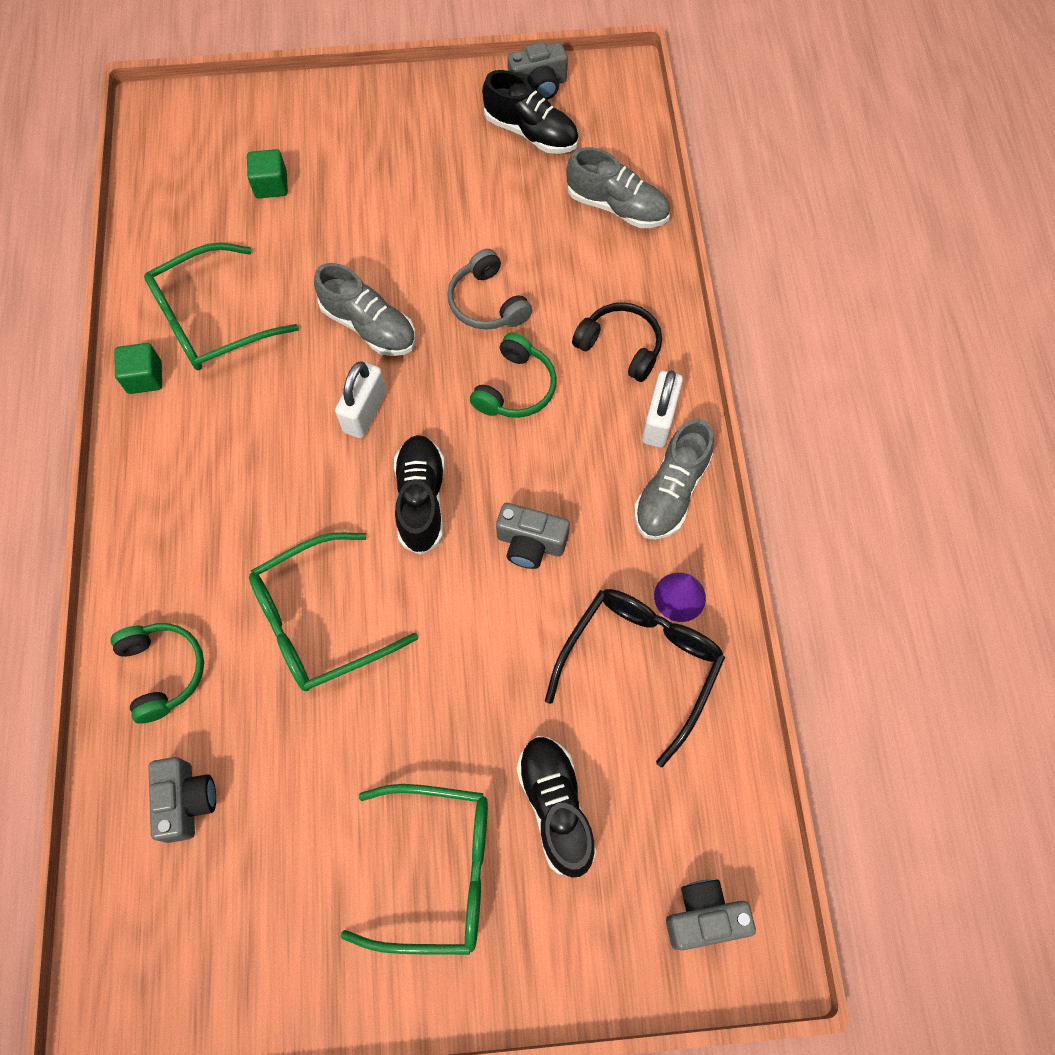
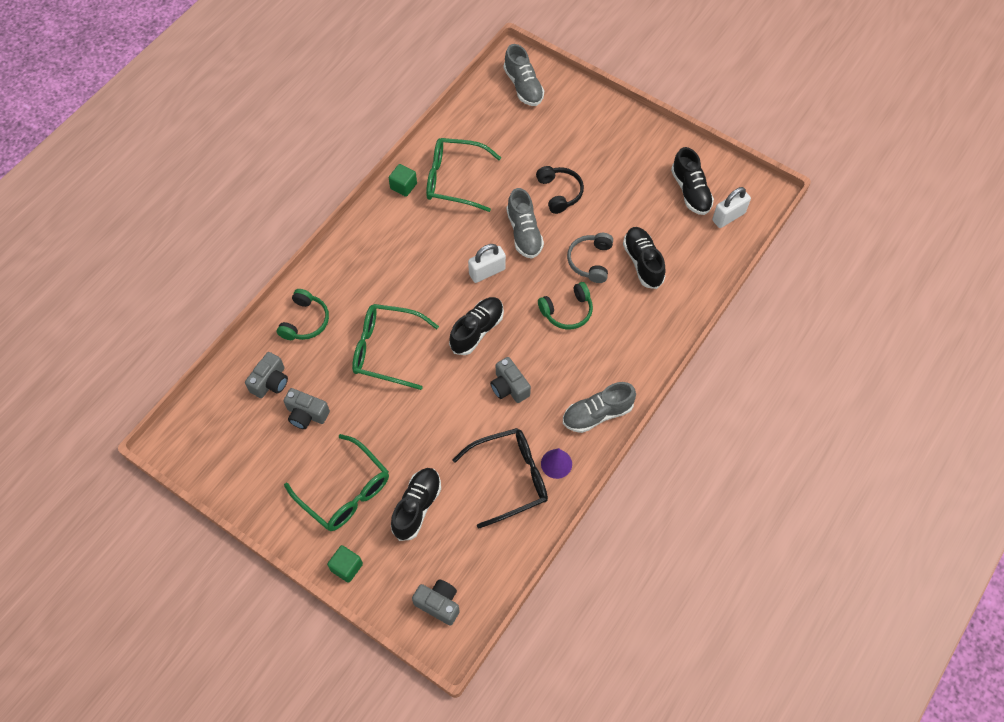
camera: 40 degrees right, 5 degrees down
green cube [247,149,288,199] -> green cube moved to [327,545,363,583]
grey camera [507,42,568,100] -> grey camera moved to [284,388,330,429]
grey shoe [566,147,670,228] -> grey shoe moved to [504,44,544,106]
black headphones [572,302,662,382] -> black headphones moved to [536,166,584,214]
white padlock [642,371,683,448] -> white padlock moved to [712,187,751,228]
none -> black shoe [623,227,665,289]

